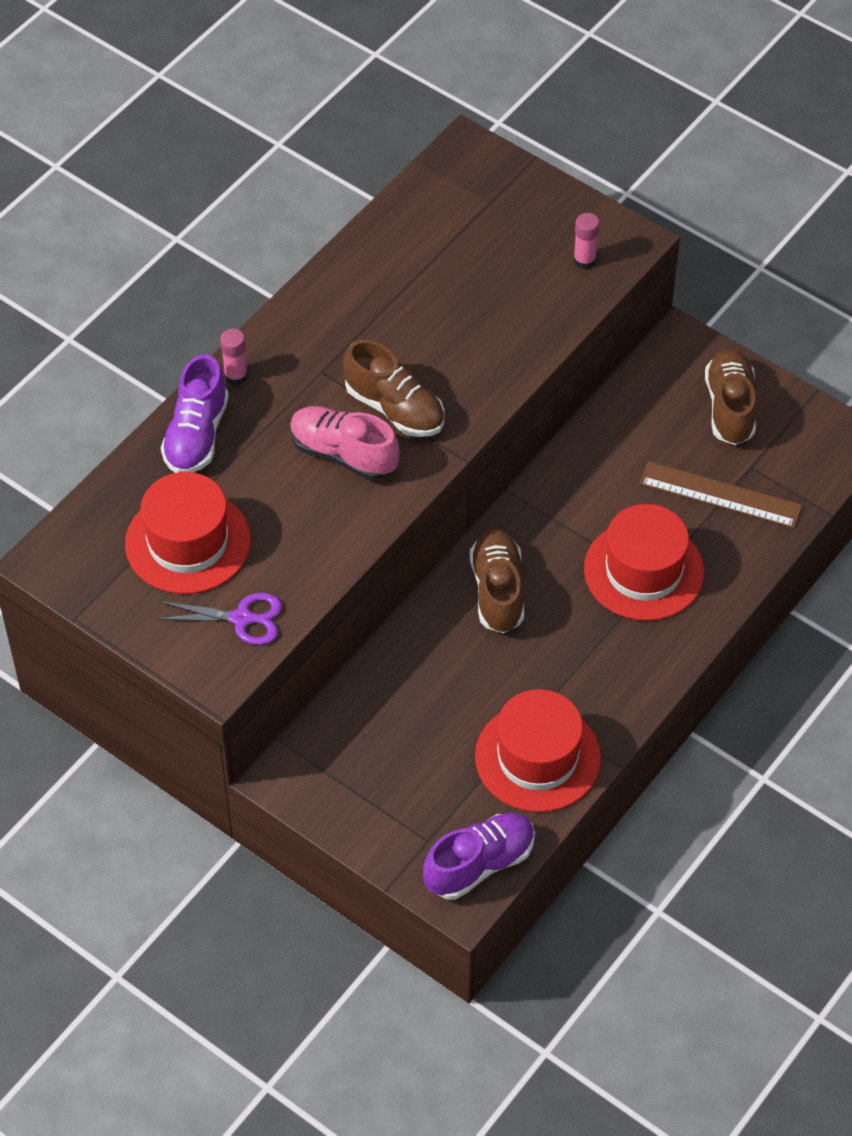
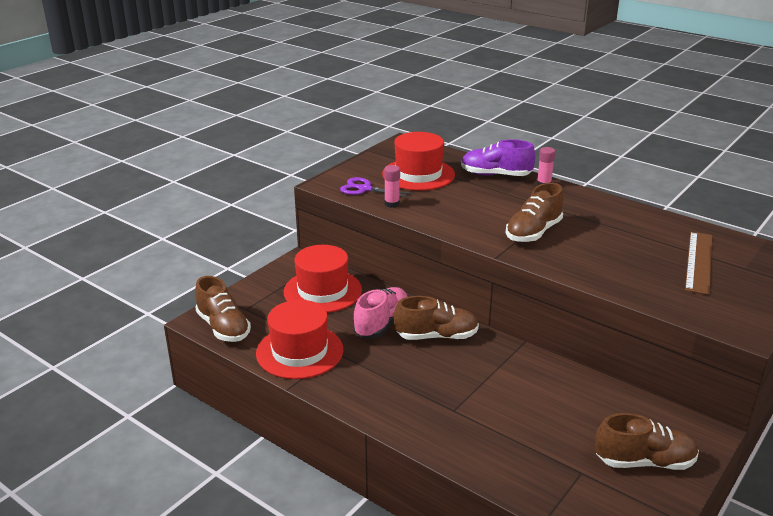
camera: 90 degrees right, 25 degrees down
purple scissors [156,593,282,645] -> purple scissors turned 105 degrees clockwise [340,177,414,198]
pink shoe [290,406,400,480] -> pink shoe moved to [353,287,408,338]
purple shoe [423,813,535,900] -> brown shoe [195,276,251,342]
pink glue stick [574,213,600,269] -> pink glue stick moved to [384,165,400,208]
red hat [584,504,704,621] -> red hat moved to [284,245,362,313]
brown ruler [640,461,802,528] -> brown ruler moved to [685,232,712,295]

